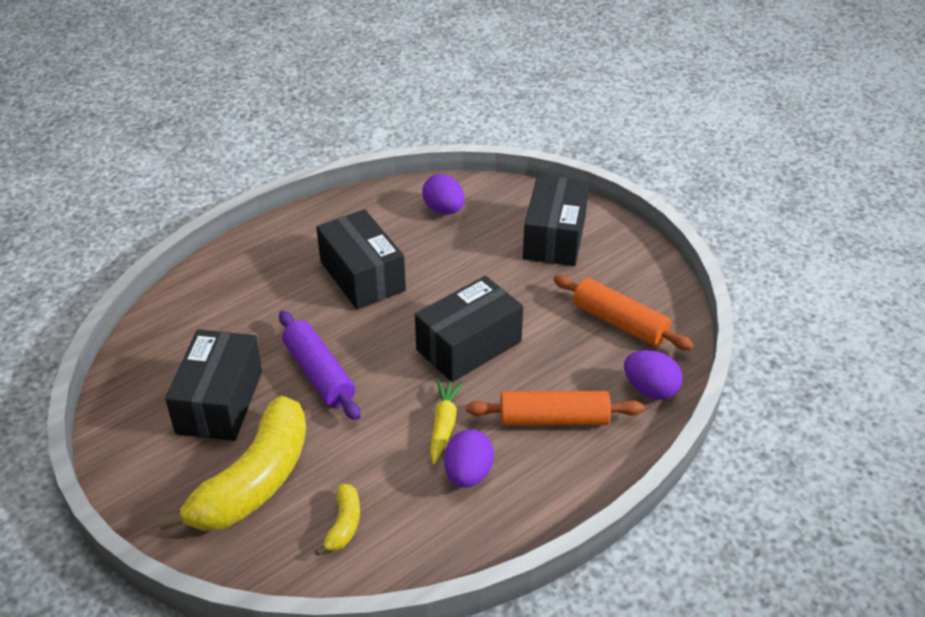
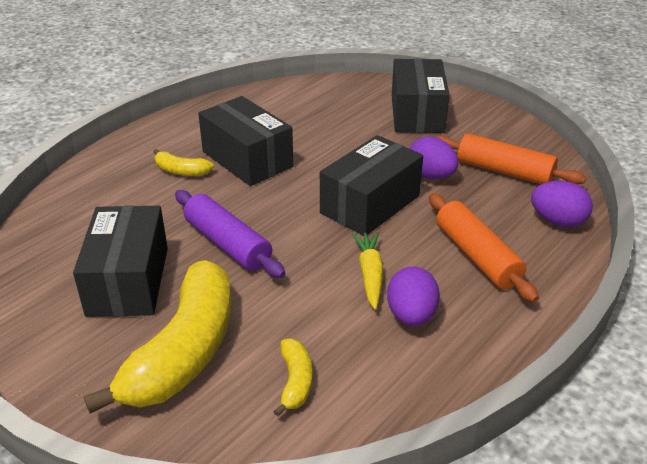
camera: 10 degrees left, 5 degrees down
purple egg [422,174,465,214] -> purple egg moved to [409,137,459,179]
orange rolling pin [466,391,644,425] -> orange rolling pin turned 75 degrees clockwise [429,193,539,302]
none -> yellow banana [154,149,214,176]

